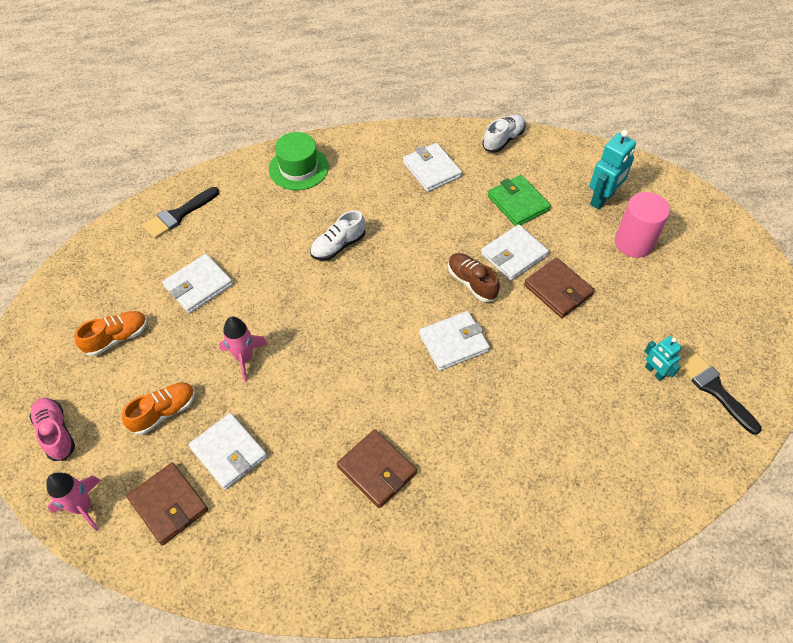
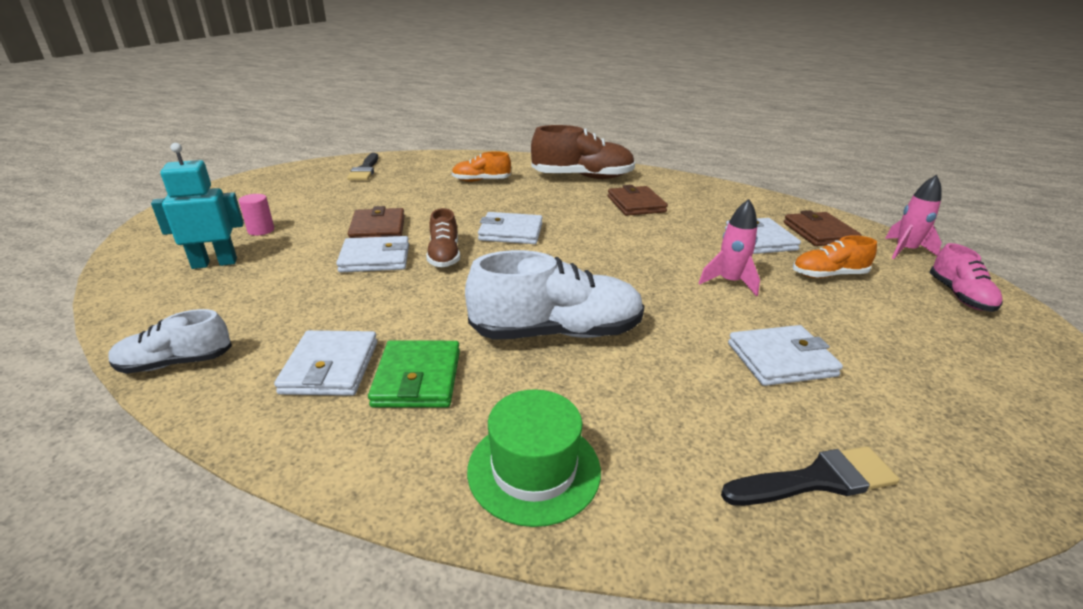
camera: 150 degrees left, 25 degrees down
orange shoe [74,311,147,356] -> orange shoe moved to [452,151,511,182]
white shoe [310,210,365,260] -> white shoe [465,250,644,340], size x1.80
green wallet [488,175,551,226] -> green wallet moved to [368,340,460,408]
pink cylinder [615,192,670,258] -> pink cylinder [239,194,274,236], size x0.56
turquoise robot [644,336,682,381] -> none
none -> brown shoe [531,125,635,179]

